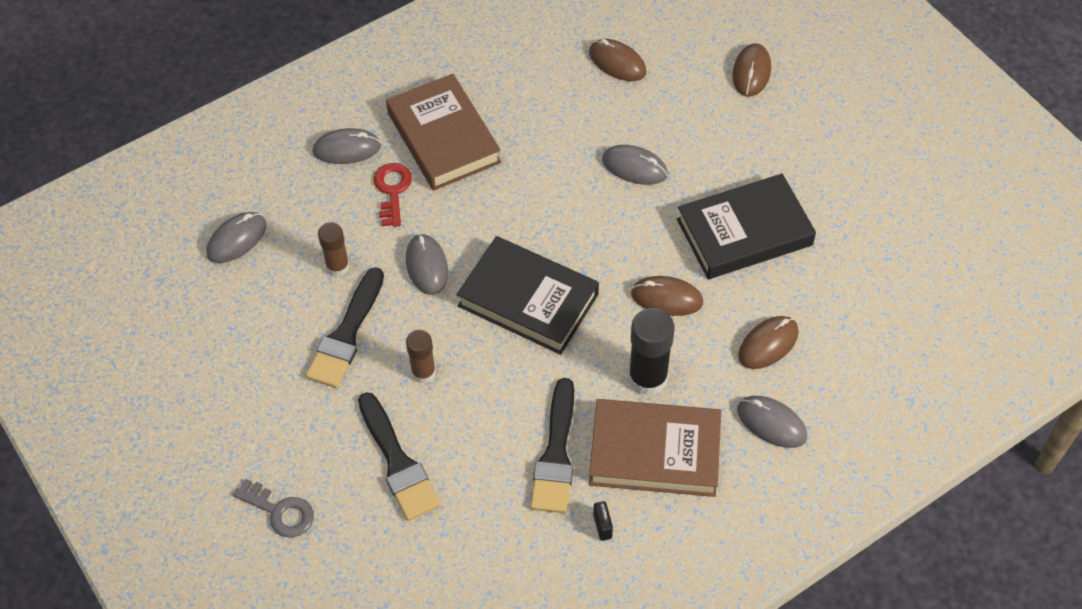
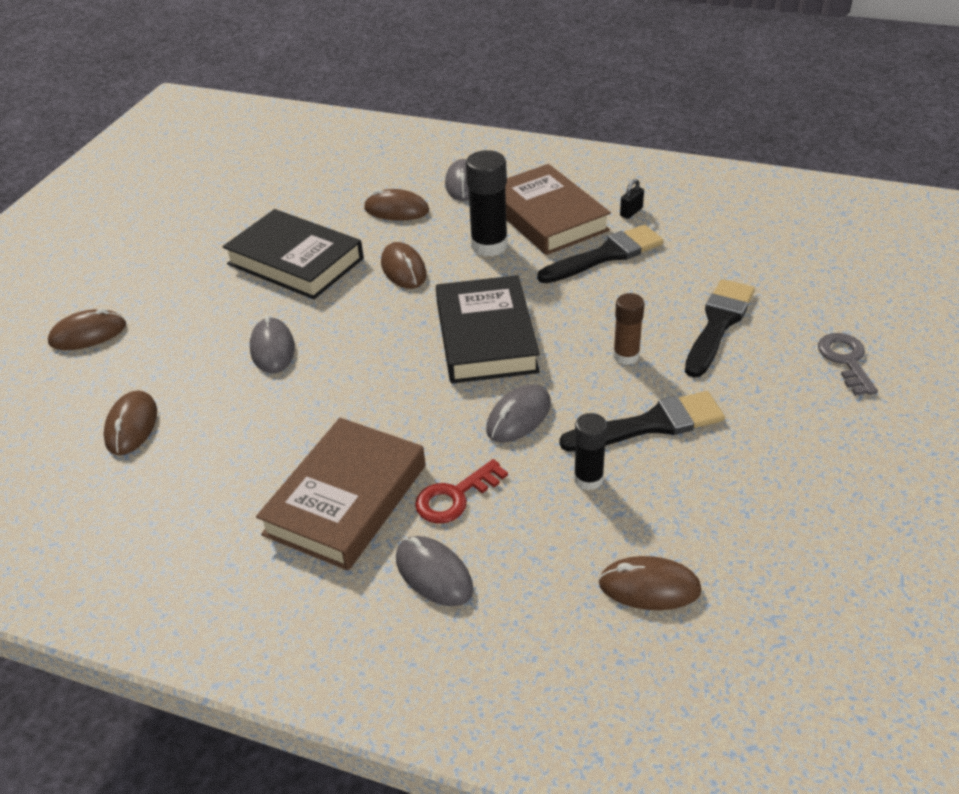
camera: 125 degrees left, 15 degrees down
grey mouse [206,212,267,263] -> brown mouse [598,556,702,610]
brown glue stick [318,222,350,277] -> black glue stick [574,413,607,490]

